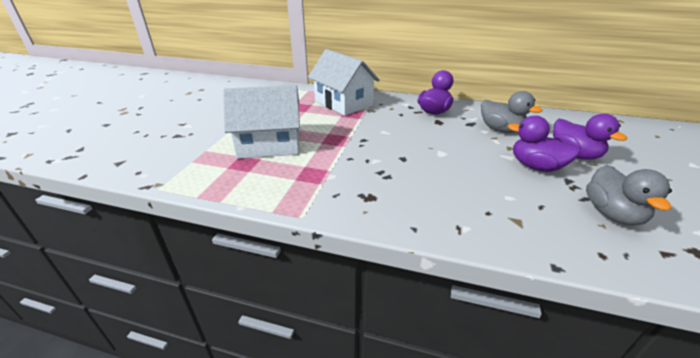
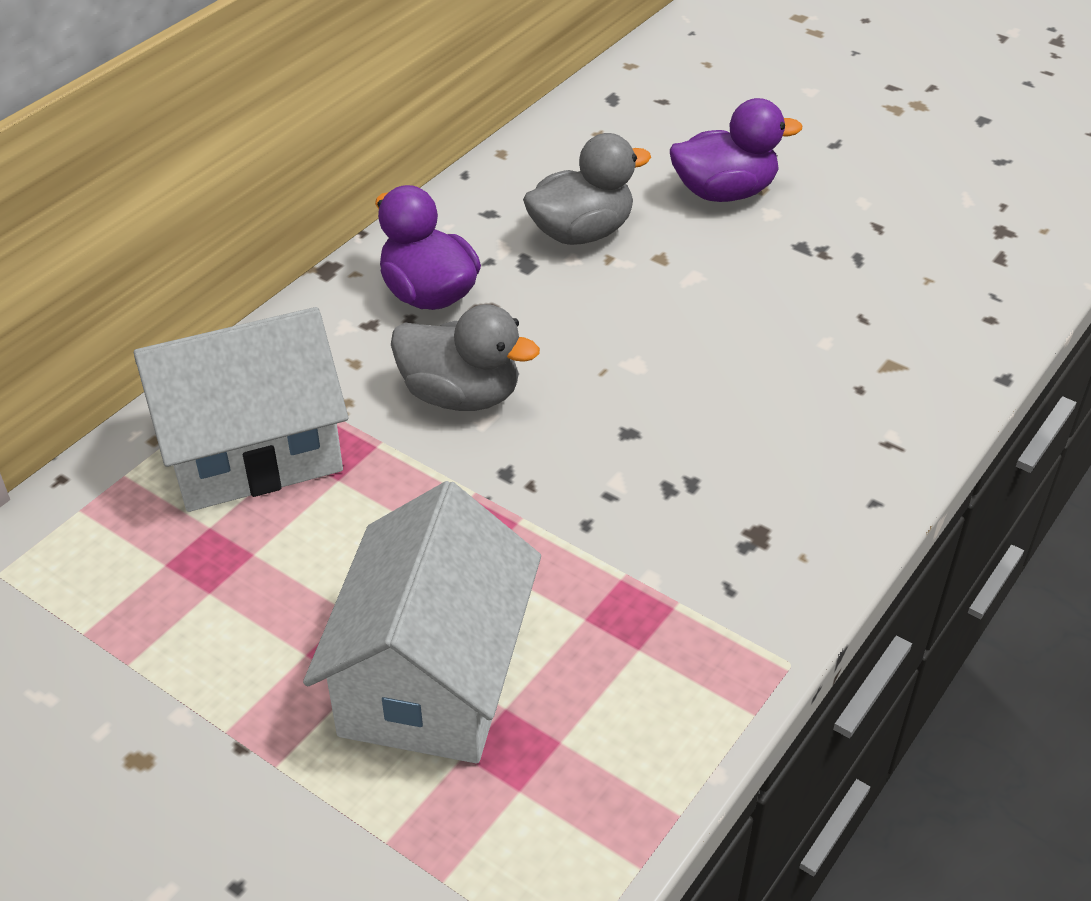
camera: 70 degrees left, 10 degrees up
purple duck [508,116,581,172] -> none
grey duck [586,165,672,226] -> grey duck moved to [391,304,540,411]

